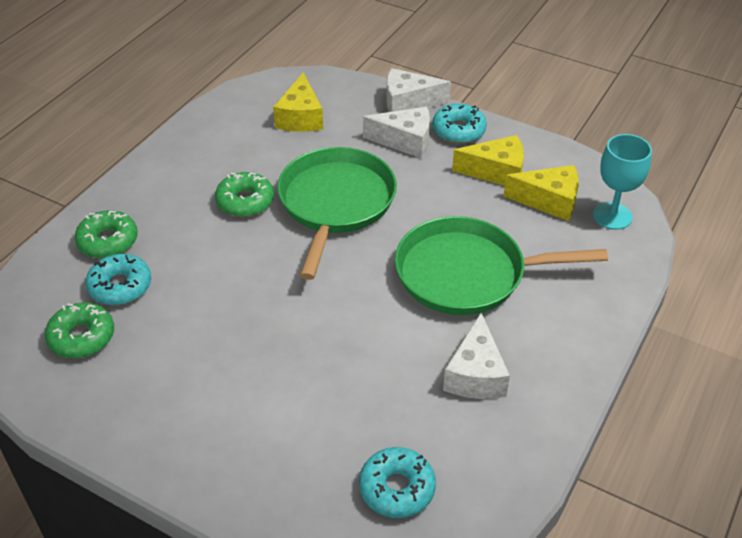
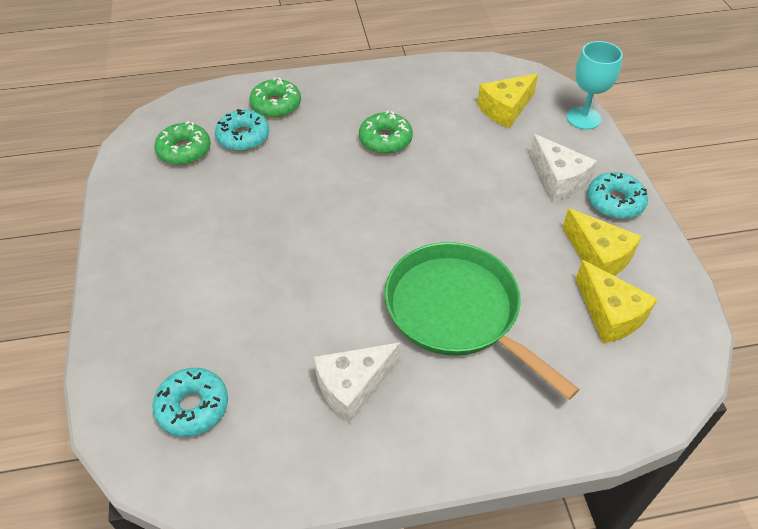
camera: 50 degrees right, 5 degrees up
green pan [277,147,397,280] -> none
white cheese [387,68,451,112] -> none
turquoise goblet [593,134,652,230] -> turquoise goblet moved to [567,41,623,130]

